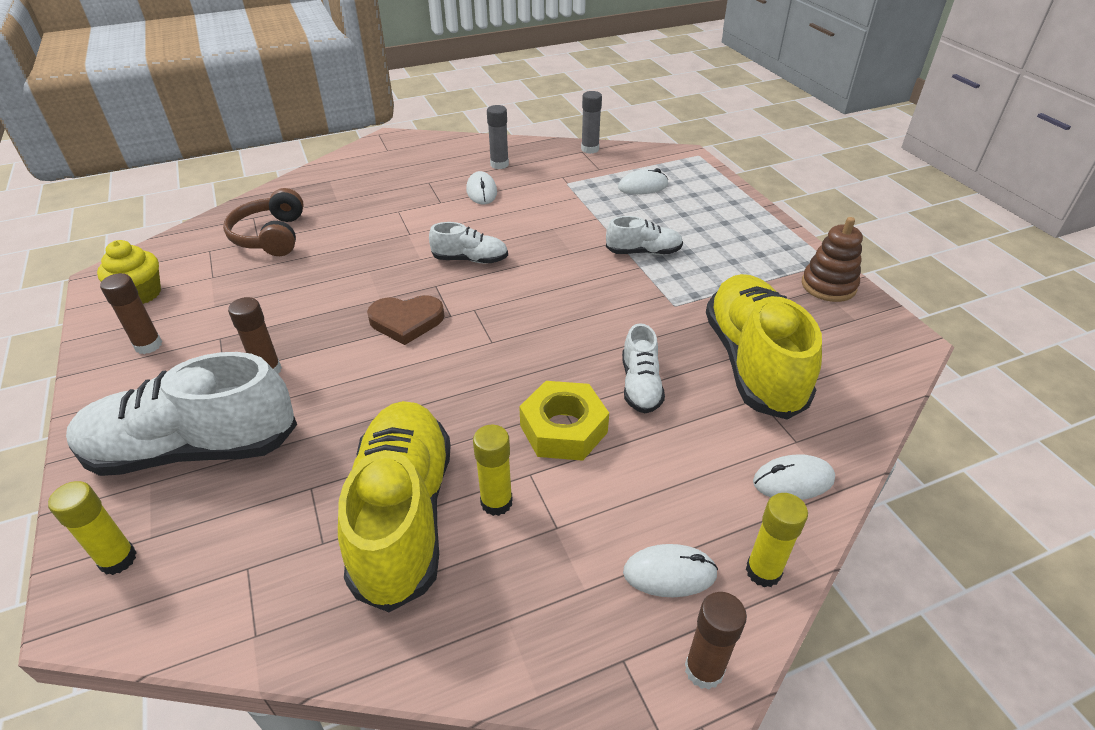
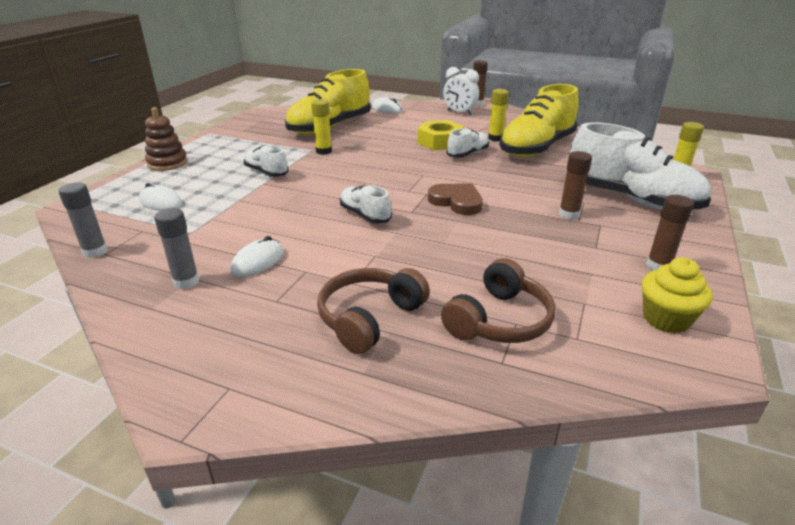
camera: 135 degrees left, 10 degrees down
white shoe [622,323,665,413] -> white shoe moved to [446,128,489,157]
white mouse [623,544,718,597] -> white clock [443,67,479,115]
yellow glue stick [746,493,808,587] -> yellow glue stick moved to [311,99,332,155]
brown stacking toy [802,217,863,302] -> brown stacking toy moved to [145,107,188,171]
none -> brown headphones [317,268,430,354]

